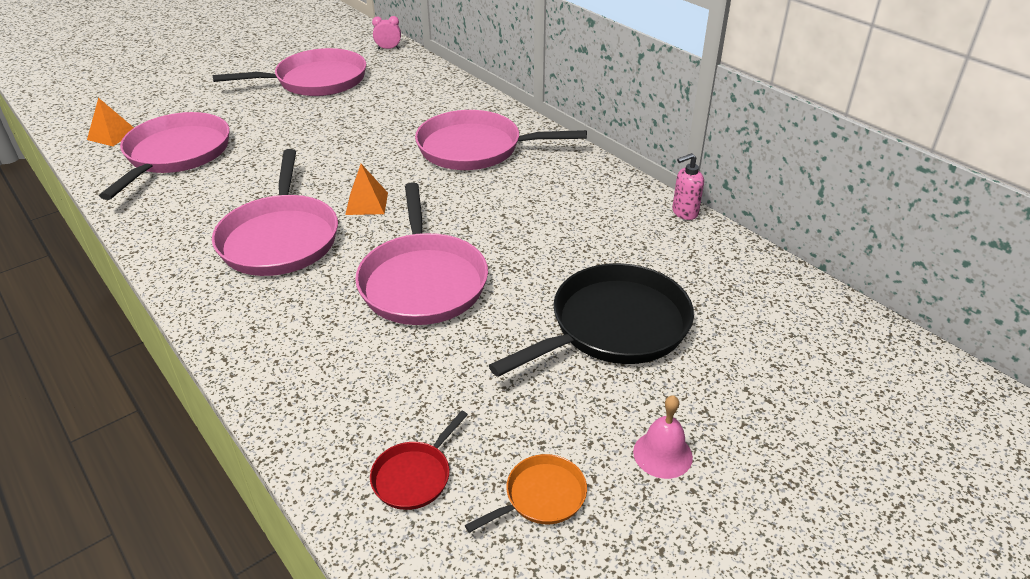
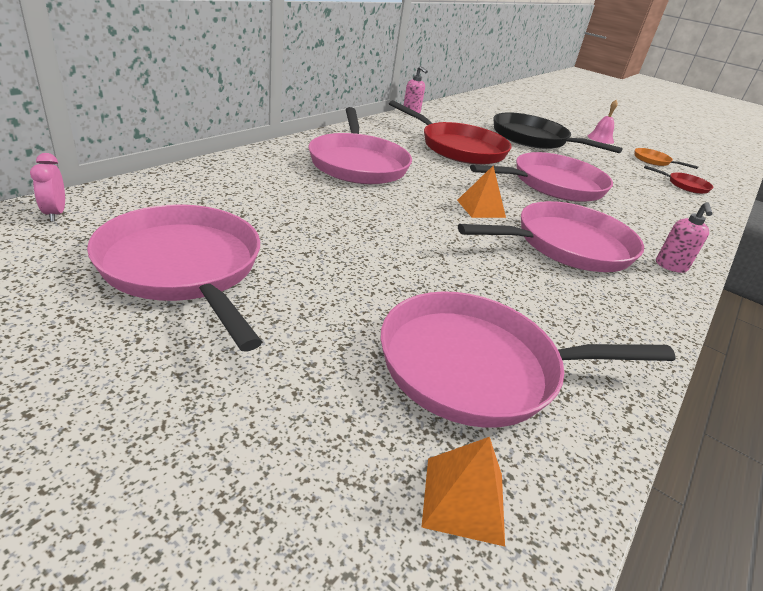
camera: 110 degrees left, 5 degrees down
none -> red pan [389,100,512,165]
none -> pink soap dispenser [656,202,713,273]

